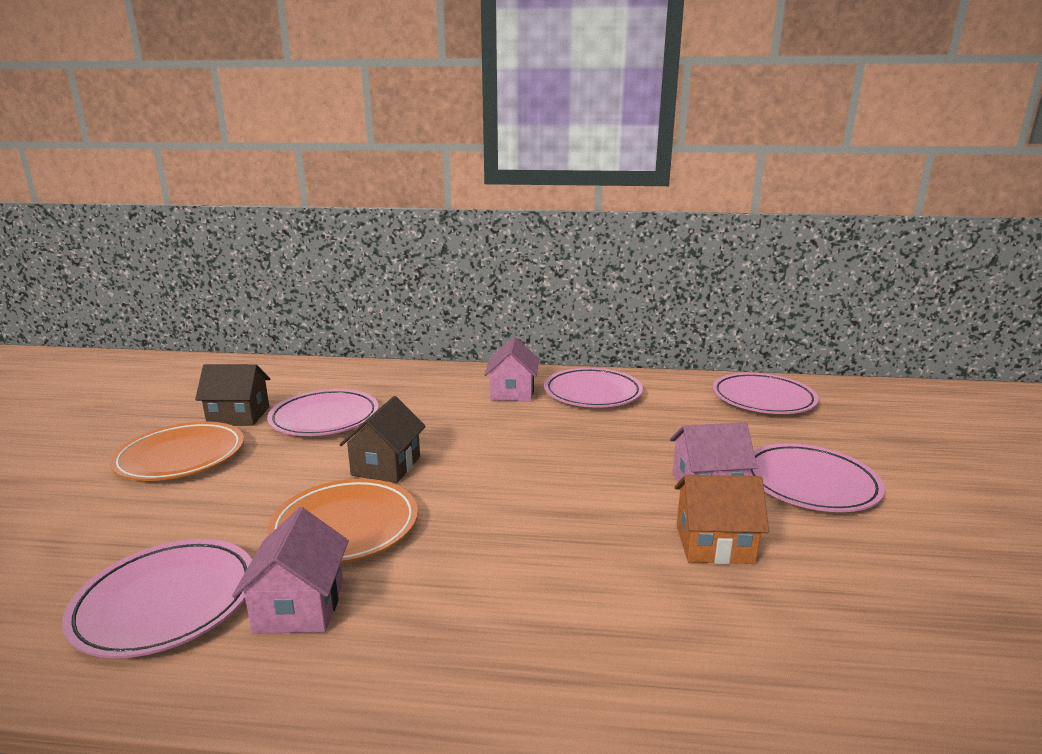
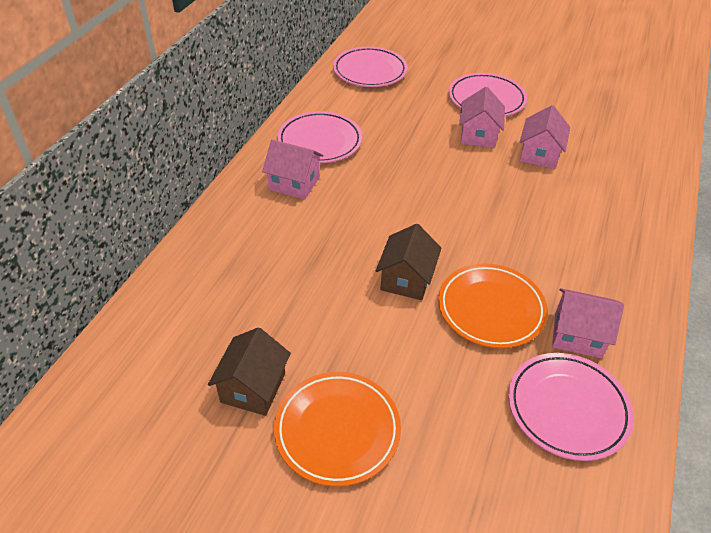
camera: 75 degrees left, 25 degrees up
pink plate [267,389,379,436] -> none
brown house [339,396,426,483] -> brown house turned 75 degrees clockwise [376,224,441,300]
orange house [674,475,769,564] -> pink house [520,105,570,169]

